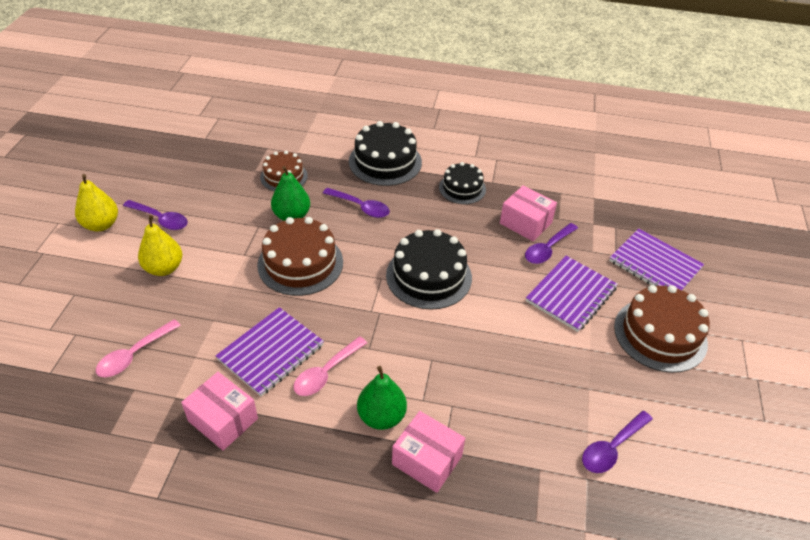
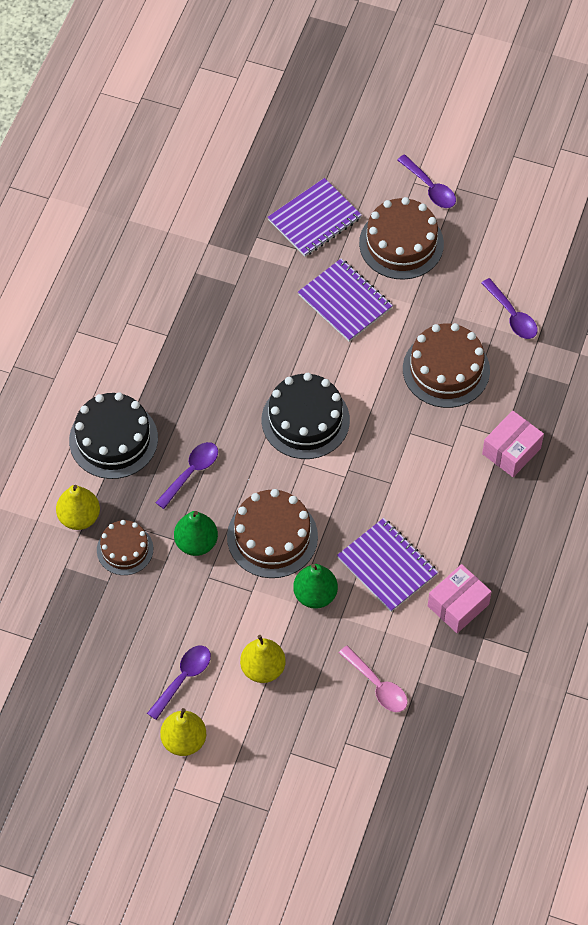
camera: 80 degrees left, 15 degrees up
pink spoon [293,336,367,396] -> none
green pear [357,366,407,430] -> green pear moved to [293,564,338,609]
black cake [439,162,486,204] -> none
pink box [500,185,557,241] -> none
purple spoon [525,223,578,264] -> purple spoon moved to [397,155,456,208]
none -> yellow pear [56,485,100,530]
none -> brown cake [403,323,490,408]

